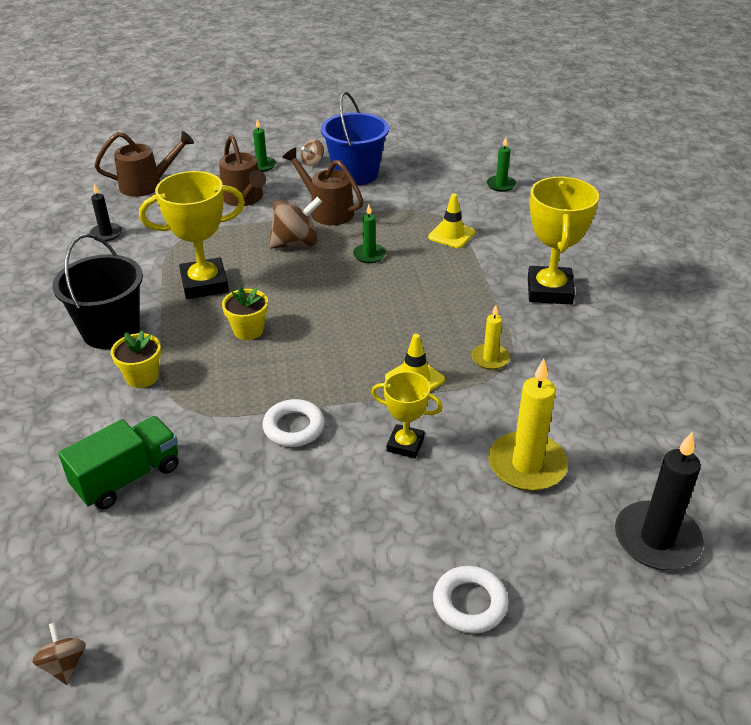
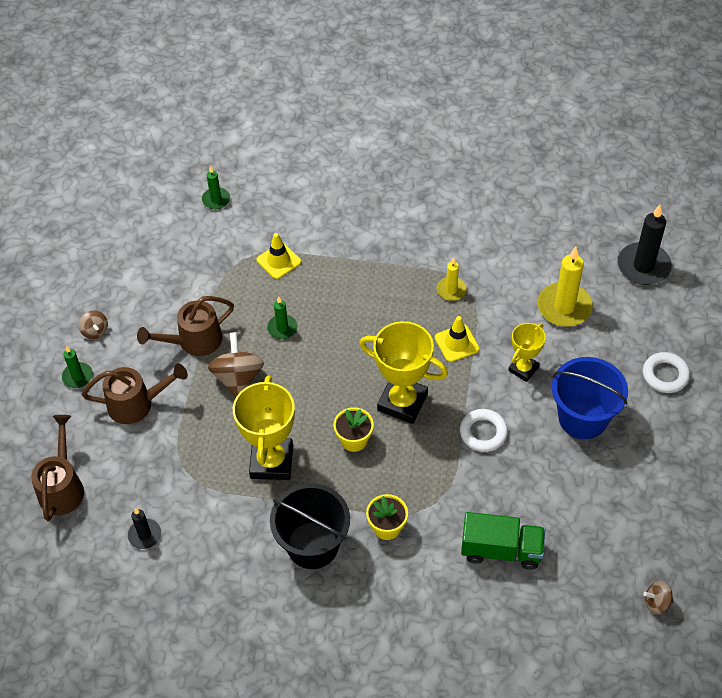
camera: 70 degrees left, 15 degrees up
green truck [58,416,179,510] -> green truck turned 120 degrees clockwise [461,512,545,570]
blue bucket [321,92,389,185] -> blue bucket moved to [552,357,628,439]
yellow trophy [528,177,599,304] -> yellow trophy moved to [359,321,448,424]

